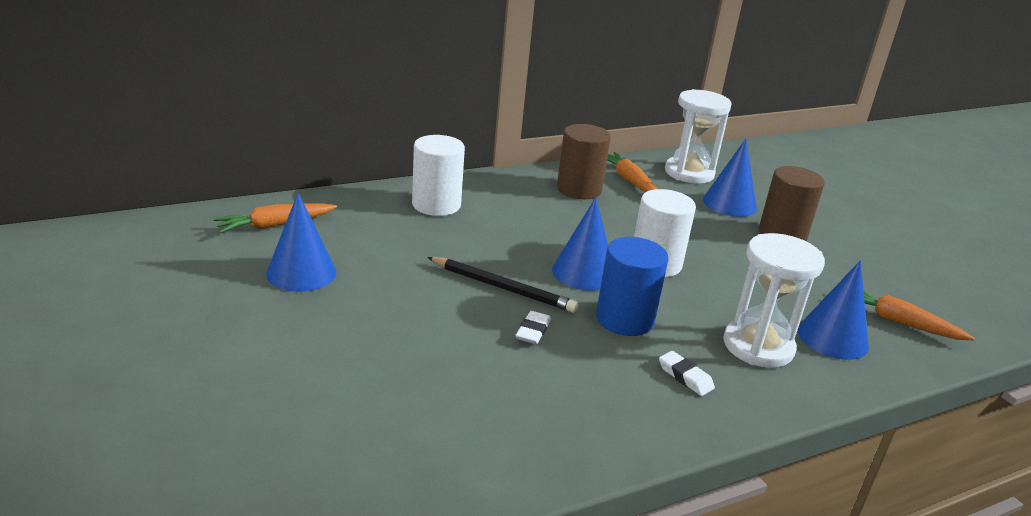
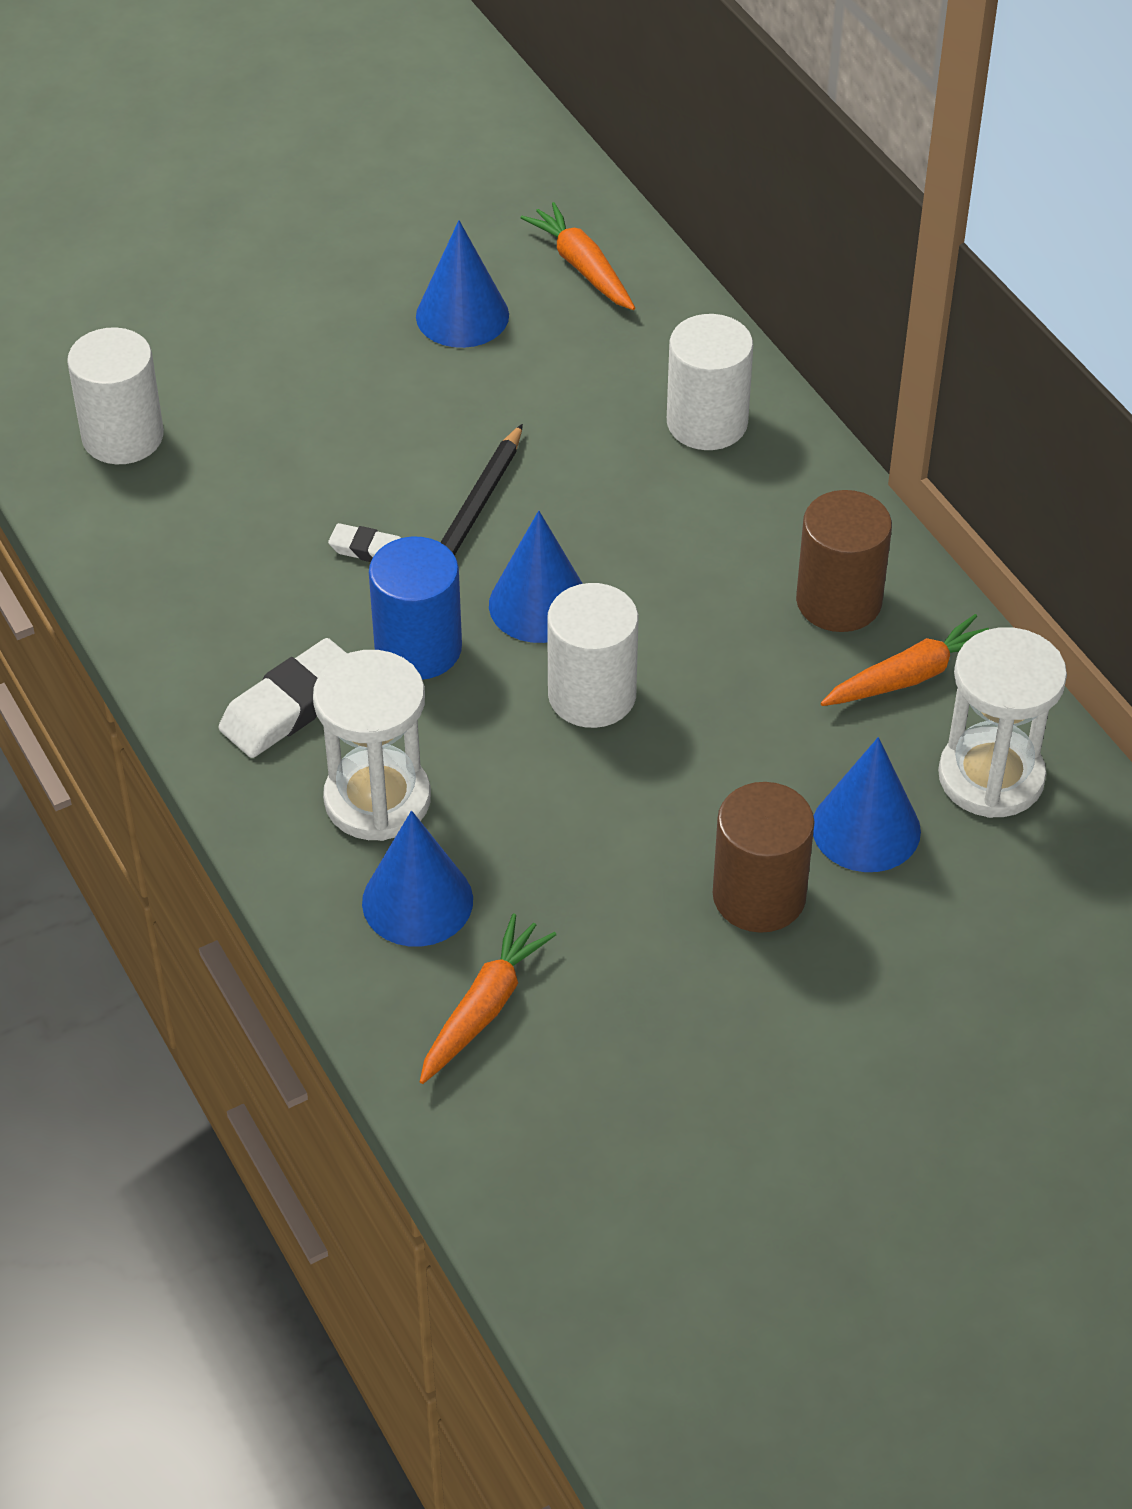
camera: 90 degrees right, 20 degrees up
white eraser [659,351,715,396] -> white eraser [218,638,347,758], size x1.81
none -> white cylinder [67,327,164,464]

